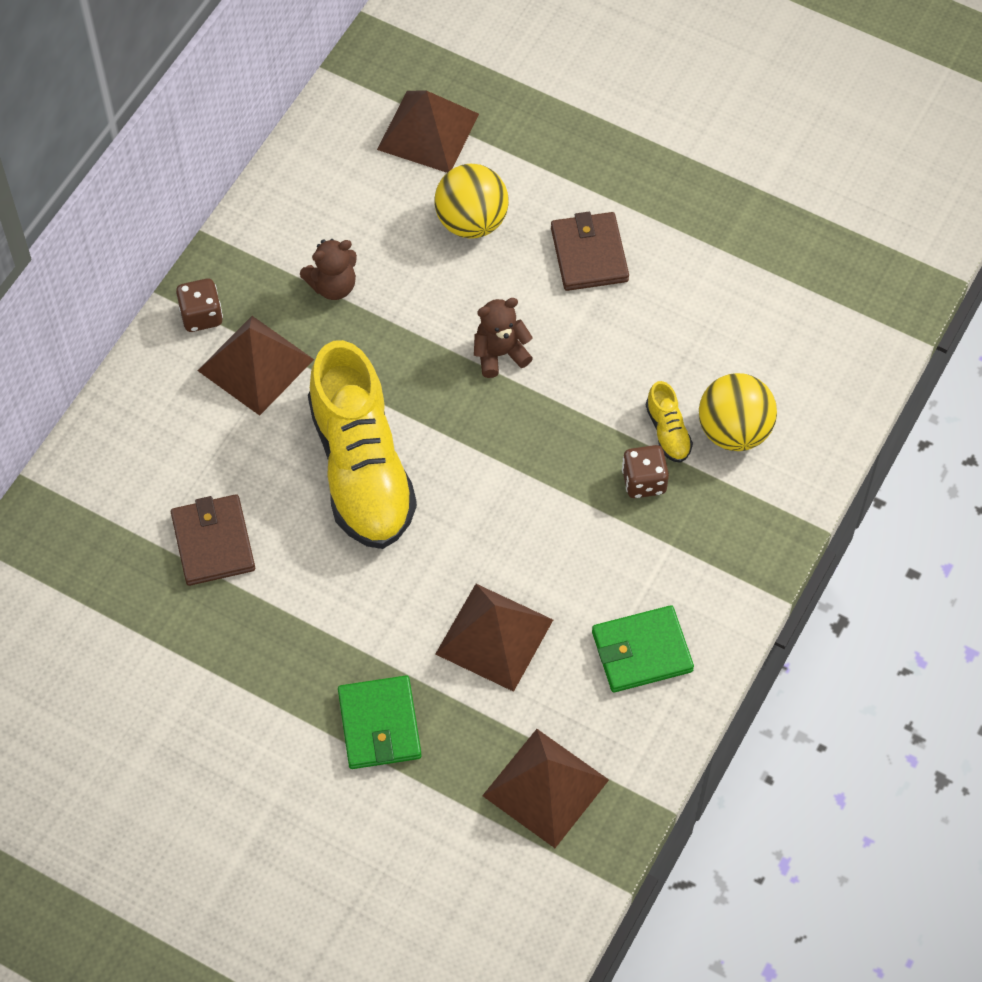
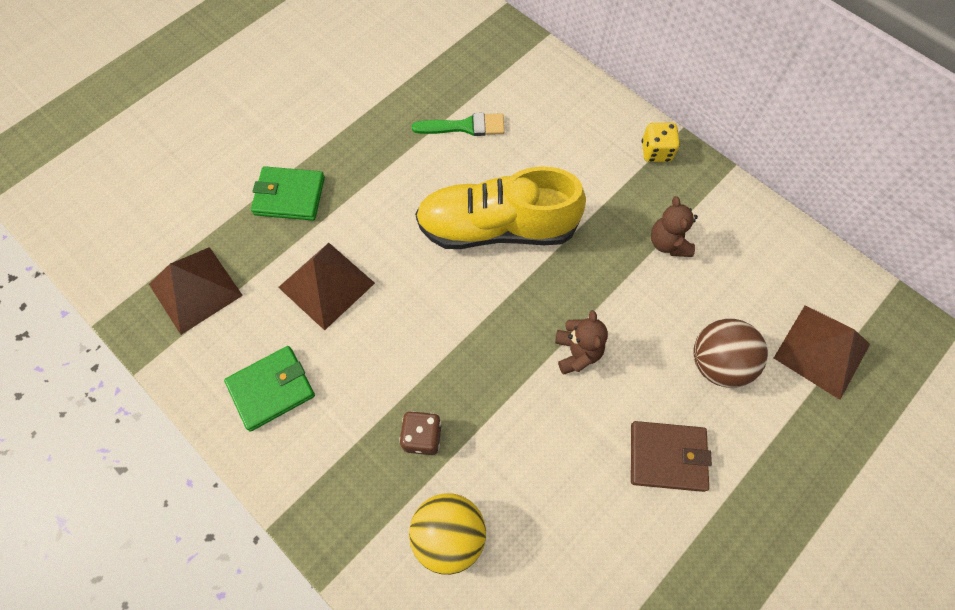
camera: 105 degrees right, 5 degrees up
brown wallet [171,494,255,586] -> green brush [412,113,505,136]
brown dice [176,279,223,332] -> yellow dice [642,123,680,162]
brown pyramid [197,316,314,416] -> none
yellow ball [434,164,509,239] -> brown ball [694,319,768,388]
green wallet [592,605,694,692] -> green wallet turned 60 degrees clockwise [224,346,315,432]
yellow shoe [646,381,693,463] -> none

